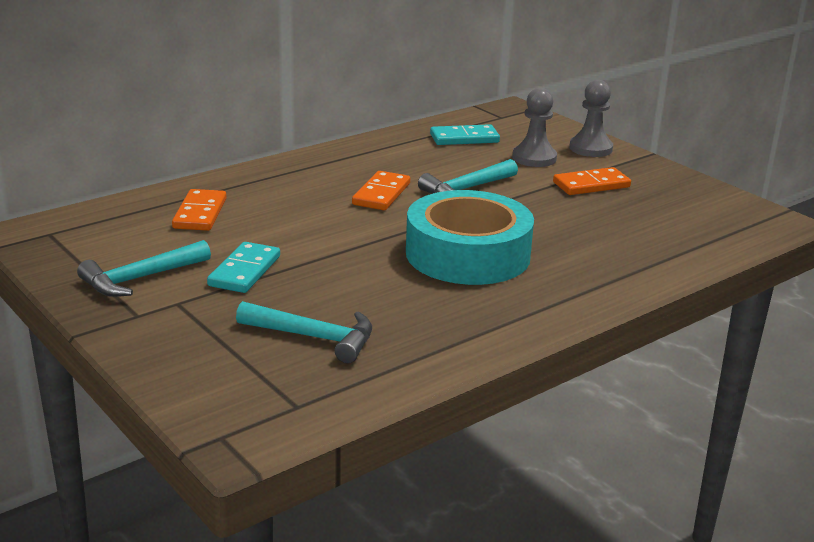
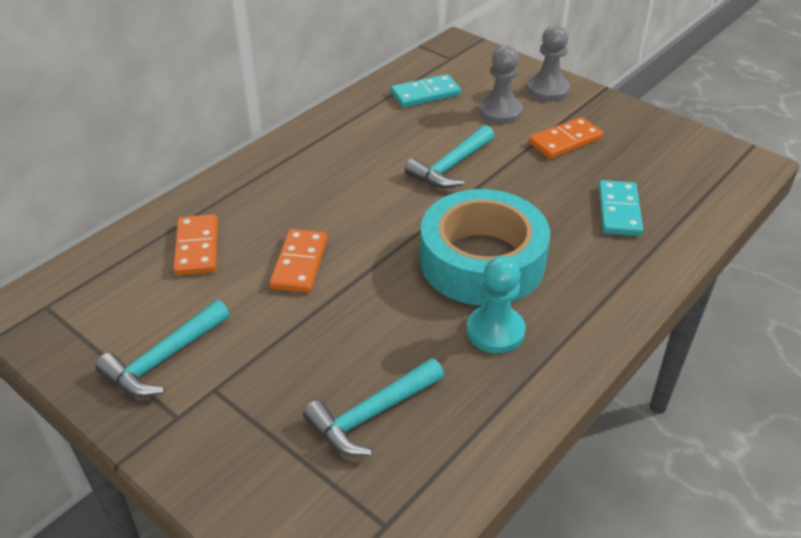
camera: 10 degrees left, 15 degrees up
turquoise domino [207,242,280,293] -> turquoise domino moved to [598,180,643,236]
turquoise hammer [236,301,372,363] -> turquoise hammer turned 135 degrees clockwise [303,358,444,456]
orange domino [352,171,410,210] -> orange domino moved to [270,229,327,293]
none -> turquoise pawn [467,256,526,353]

